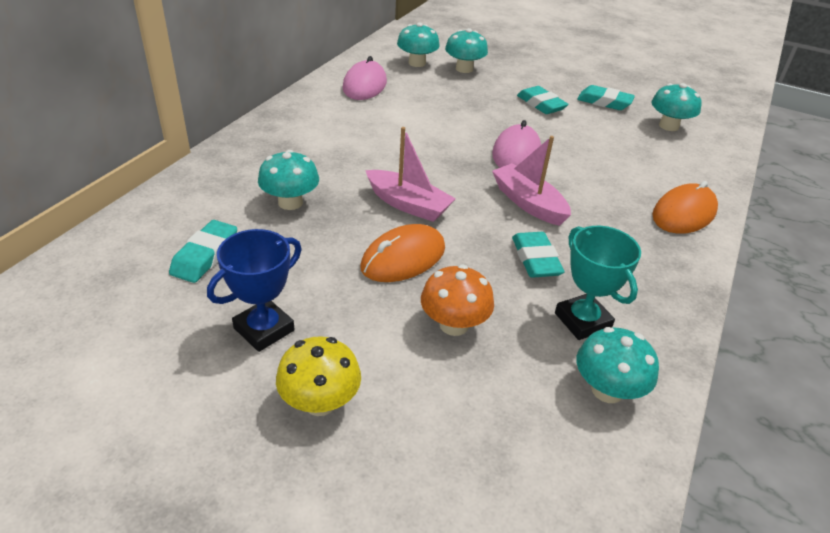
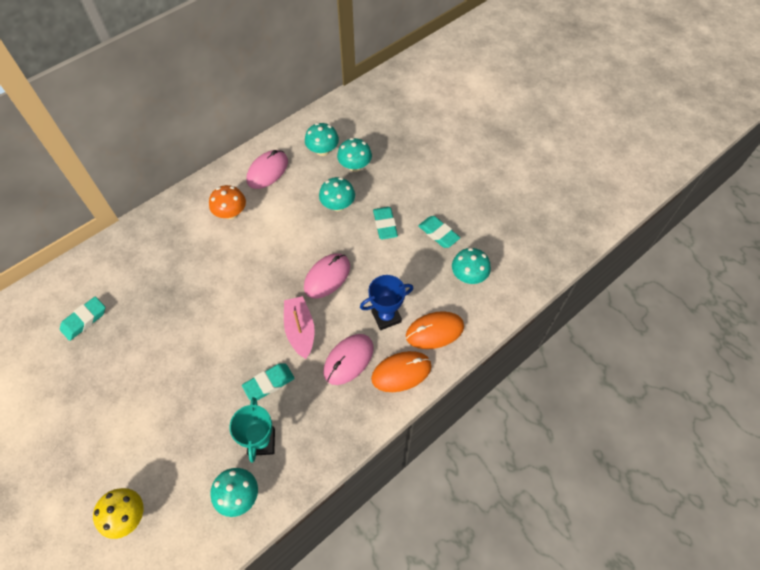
camera: 25 degrees right, 20 degrees up
blue trophy [207,229,302,352] -> blue trophy moved to [360,275,413,330]
turquoise mushroom [258,150,319,210] -> turquoise mushroom moved to [319,177,355,211]
yellow mushroom [276,336,361,416] -> yellow mushroom moved to [93,488,143,539]
orange mouse [360,224,445,282] -> orange mouse moved to [406,311,464,349]
pink boat [365,127,456,222] -> none
orange mushroom [421,265,494,336] -> orange mushroom moved to [209,185,246,220]
turquoise eraser [512,232,565,278] -> turquoise eraser turned 45 degrees clockwise [242,363,295,401]
none -> pink mouse [323,334,374,385]

